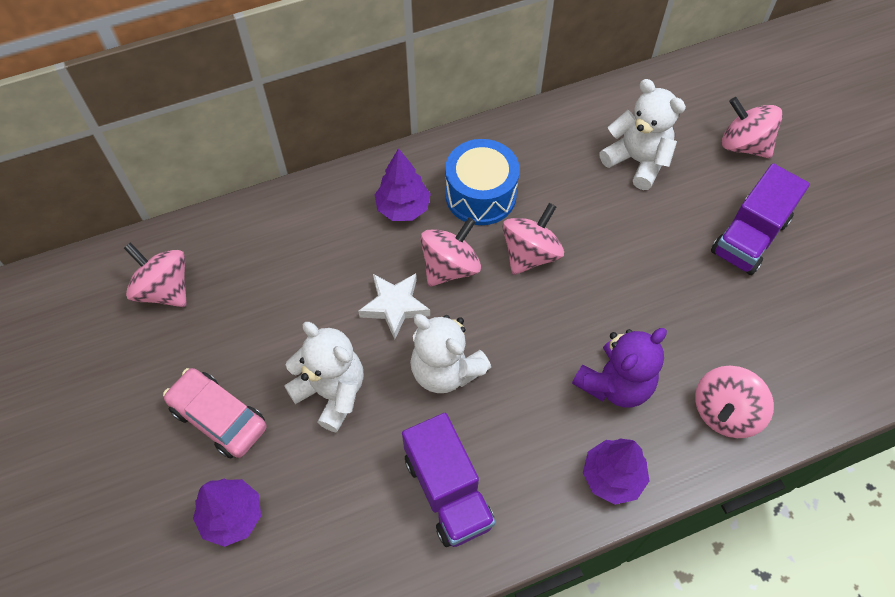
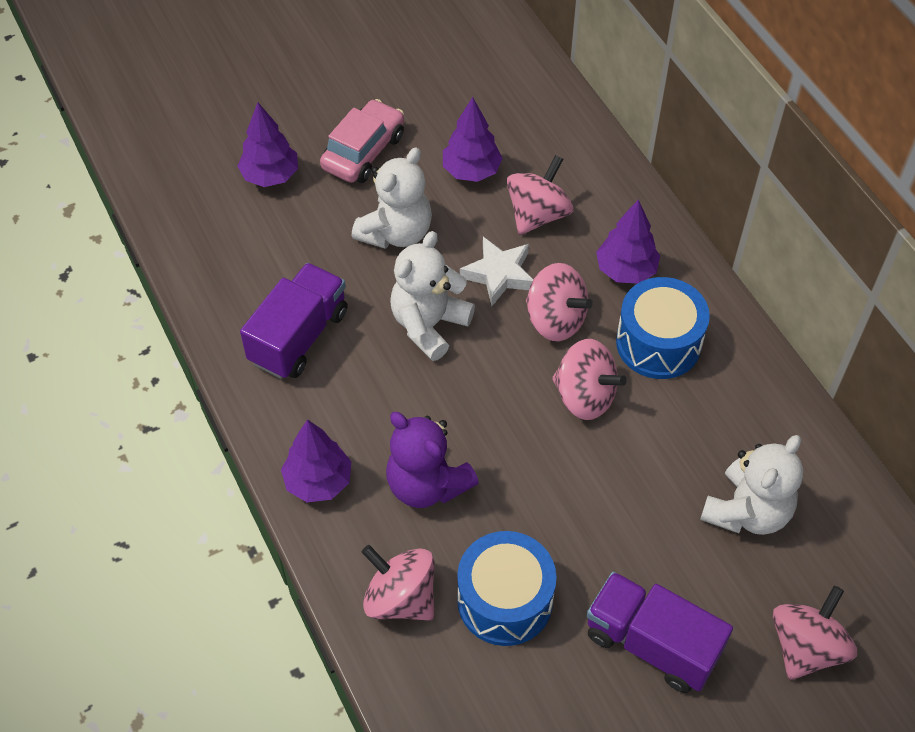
camera: 85 degrees right, 5 degrees down
pink spinning top [124,242,187,307] -> pink spinning top moved to [506,155,573,235]
purple truck [402,413,496,547] -> purple truck turned 150 degrees clockwise [240,263,348,379]
none -> purple tree [443,97,503,182]
none -> blue drum [457,531,557,646]

